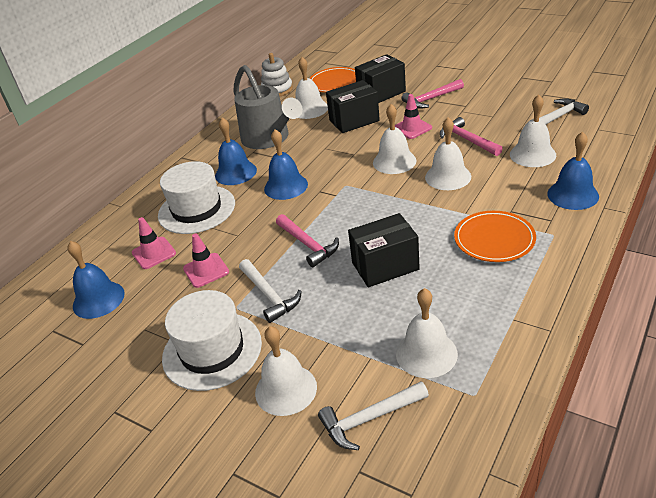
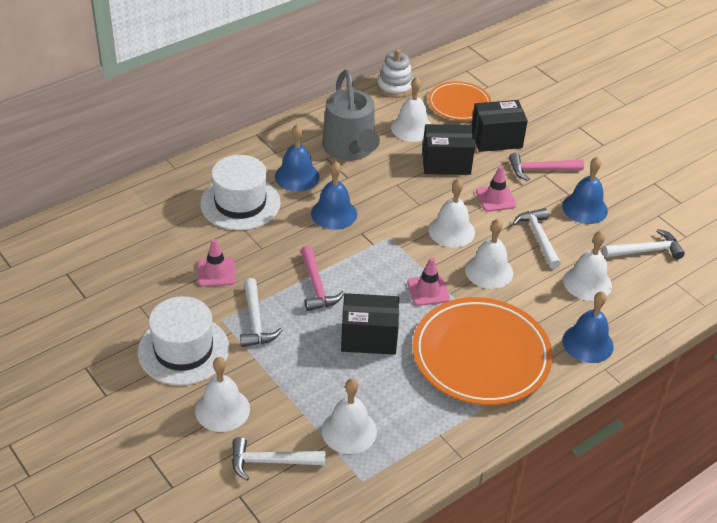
camera: 15 degrees right, 5 degrees up
blue bell [67,241,125,319] -> blue bell moved to [562,156,608,224]
pink traffic cone [132,217,176,269] -> pink traffic cone moved to [407,257,450,306]
pink hammer [440,117,503,156] -> white hammer [512,208,561,269]
orange plate [454,211,536,262] -> orange plate [412,297,553,405], size x1.76

